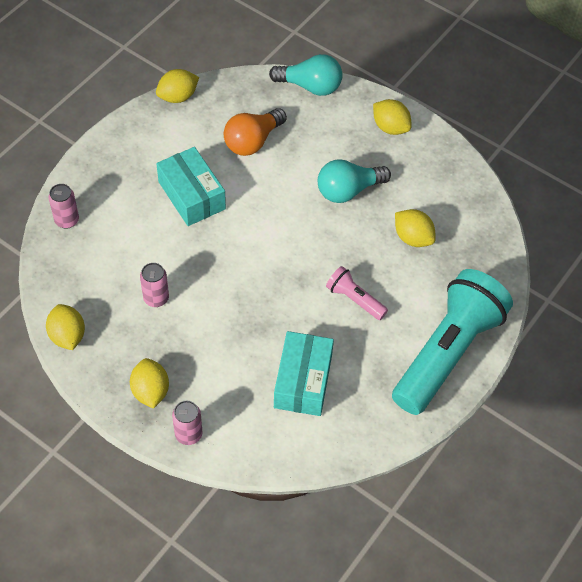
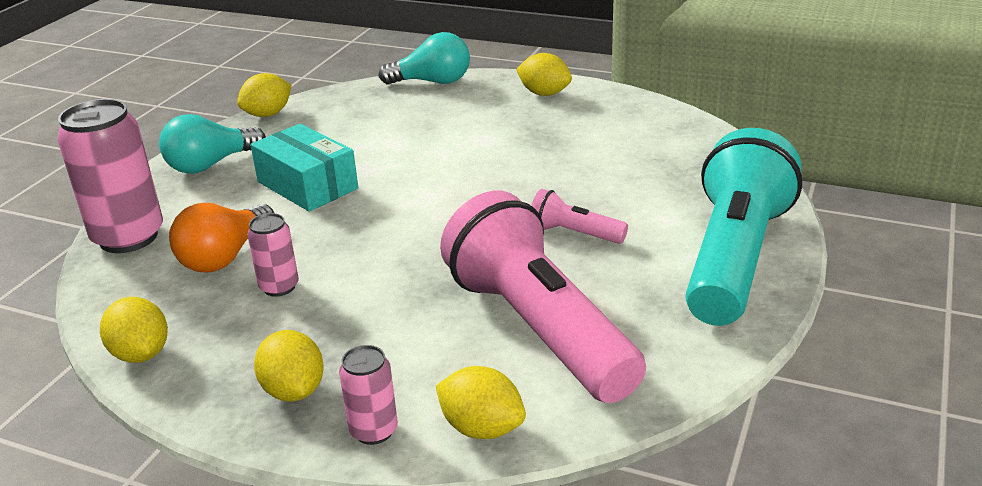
camera: 10 degrees left, 25 degrees down
pink can [48,184,79,229] -> pink can [57,99,163,253], size x1.96
orange light bulb [224,108,287,156] -> orange light bulb moved to [169,203,274,272]
turquoise box [274,331,334,416] -> pink flashlight [440,191,646,403]
turquoise light bulb [318,159,391,203] -> turquoise light bulb moved to [159,114,266,174]
yellow lemon [395,209,436,247] -> yellow lemon moved to [436,366,526,439]

